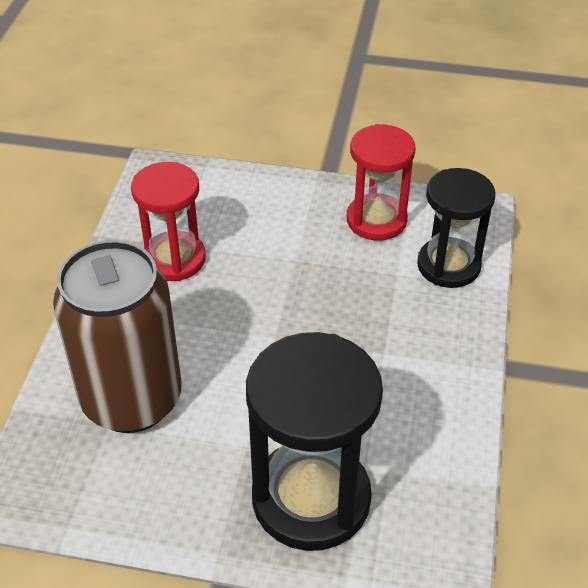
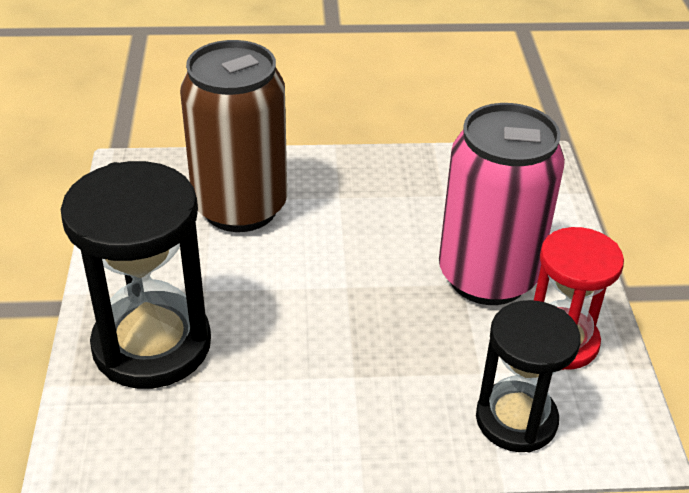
camera: 75 degrees right, 5 degrees down
red hourglass [131,162,206,281] -> none
none -> pink can [439,103,565,305]

